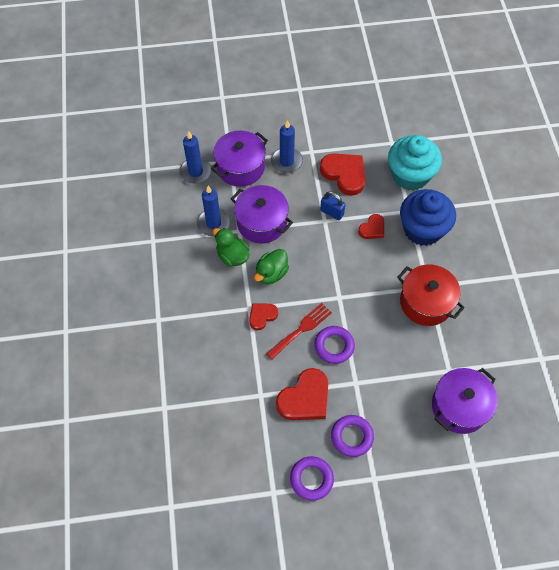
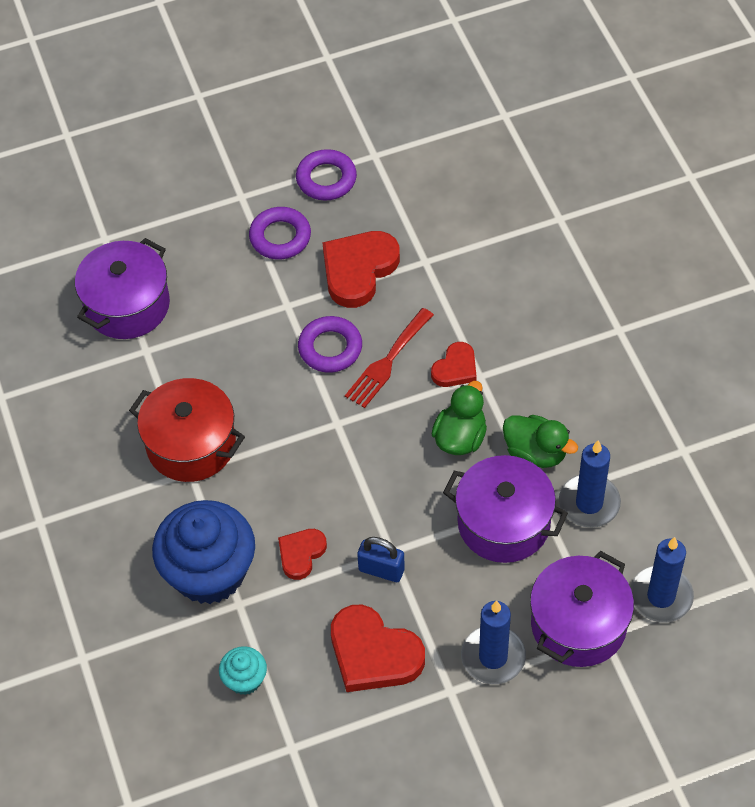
camera: 170 degrees right, 5 degrees down
turquoise cupcake [388,135,442,191] -> turquoise cupcake [219,646,267,695], size x0.46

